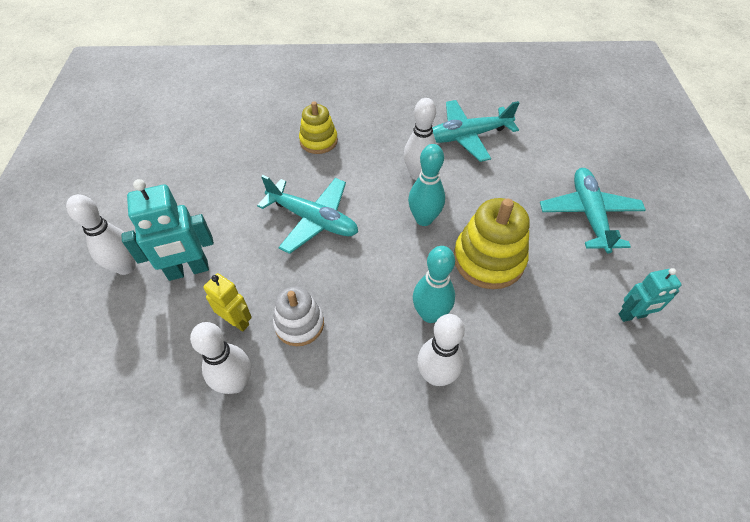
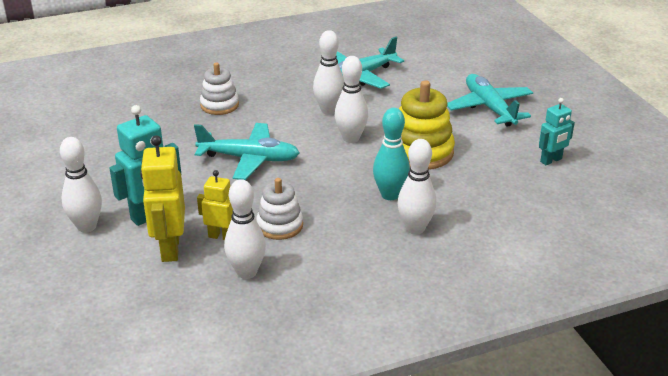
camera: 20 degrees left, 20 degrees down
yellow stacking toy [299,101,338,154] -> white stacking toy [200,63,239,115]
turquoise bowling pin [408,144,445,226] -> white bowling pin [335,56,368,143]
none -> yellow robot [140,135,185,262]

